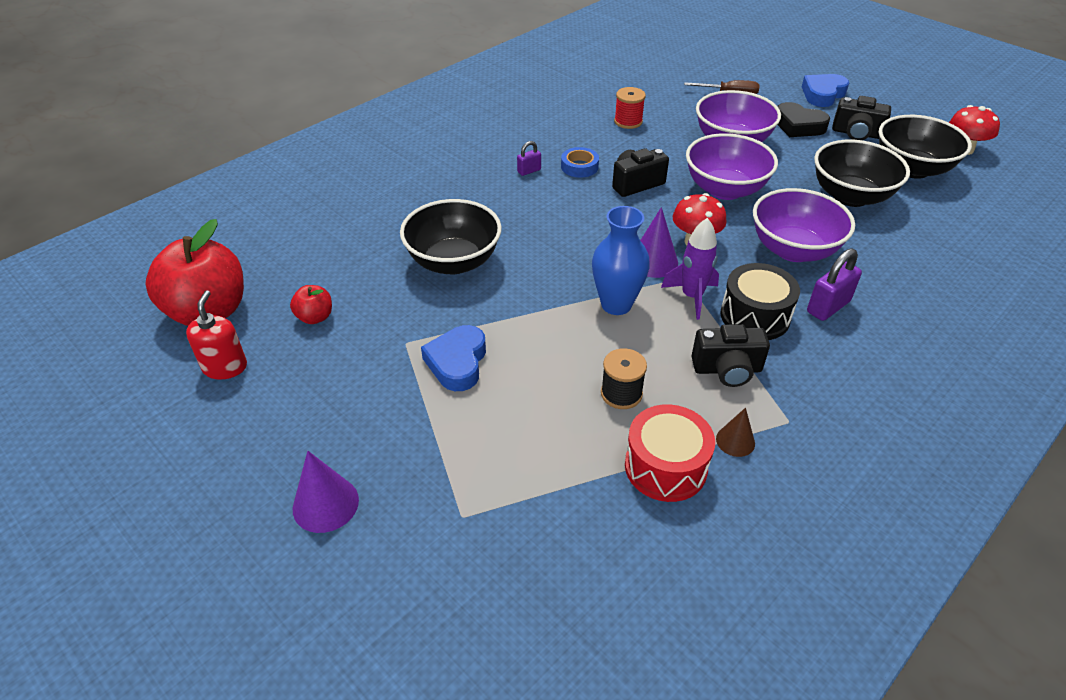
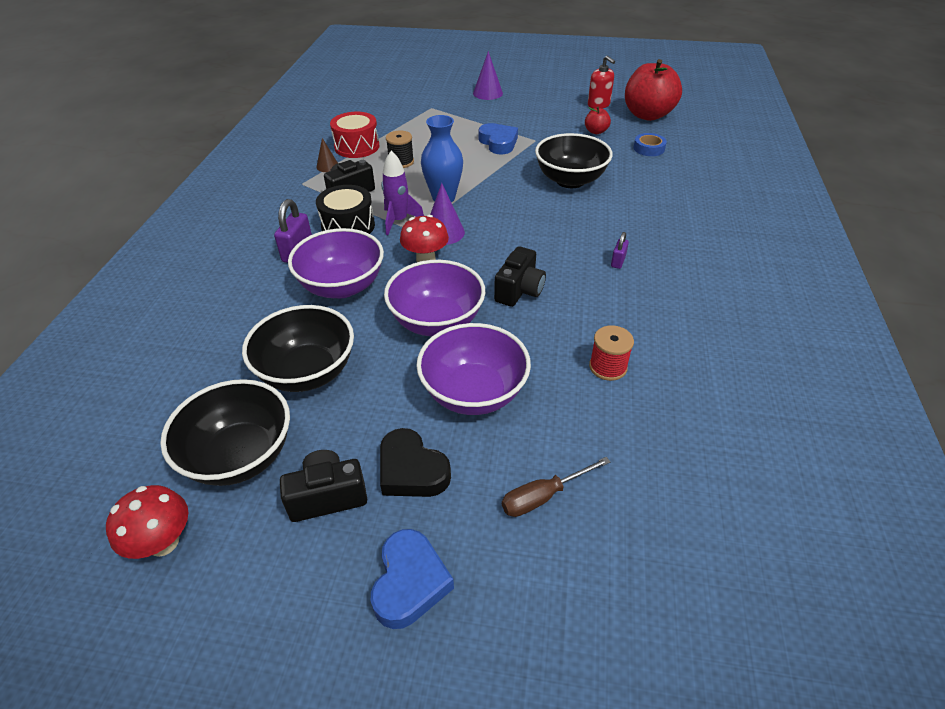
camera: 145 degrees right, 0 degrees up
blue tape [561,147,599,178] -> blue tape moved to [634,133,667,156]
black heart [777,102,830,137] -> black heart turned 135 degrees counterclockwise [380,428,451,497]

